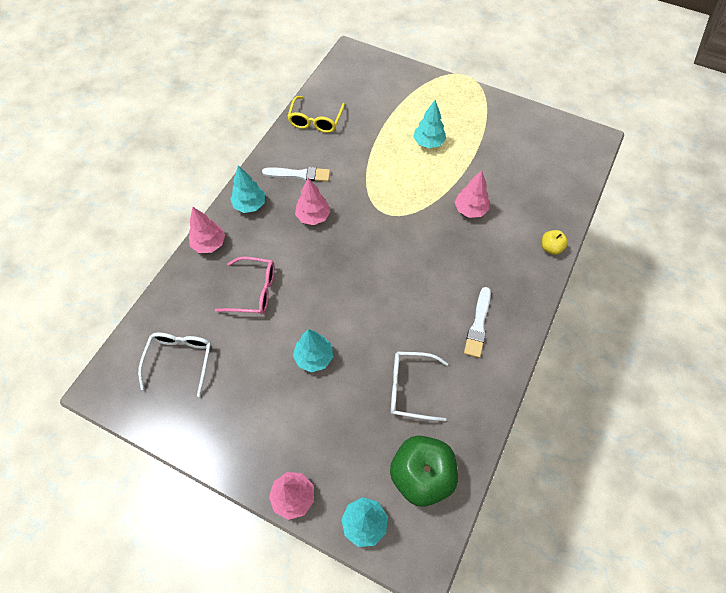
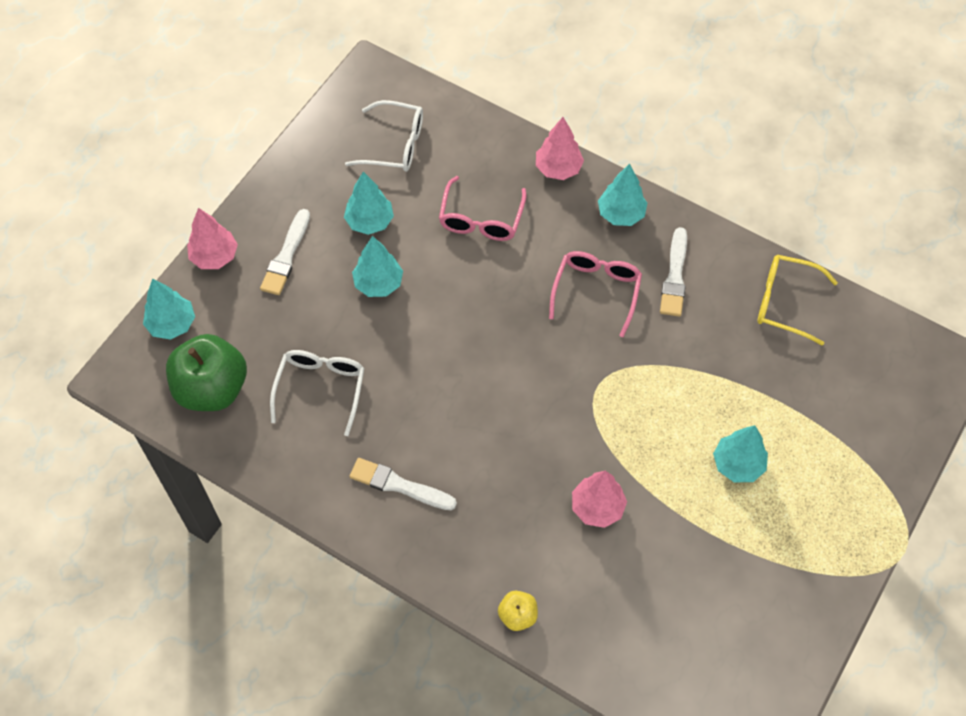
camera: 95 degrees right, 0 degrees up
pink tree [295,178,331,225] -> pink glasses [549,251,642,337]
none -> white brush [260,209,310,295]
none -> turquoise tree [344,172,394,235]

